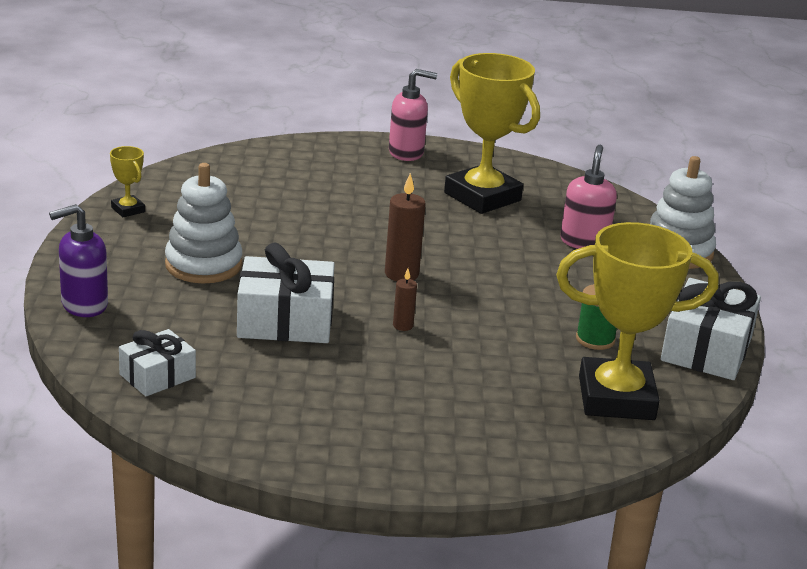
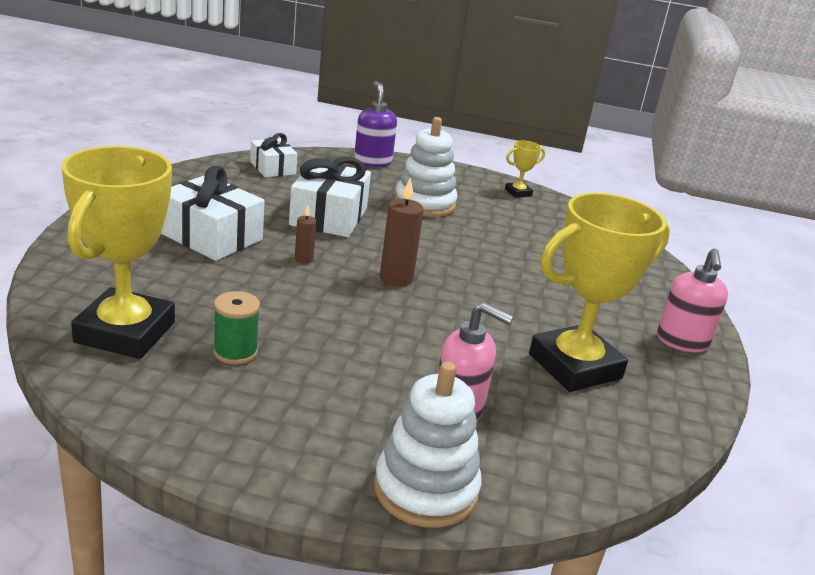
camera: 100 degrees right, 0 degrees up
white gift [661,278,761,380] -> white gift moved to [161,166,265,261]

